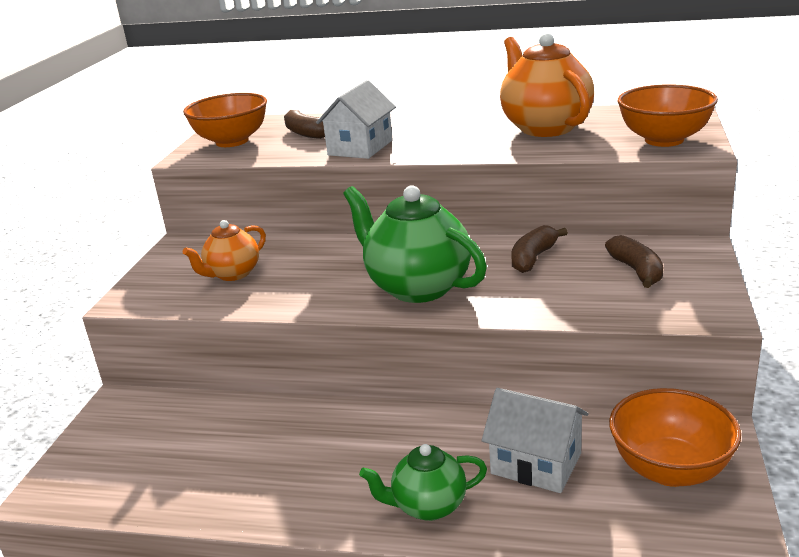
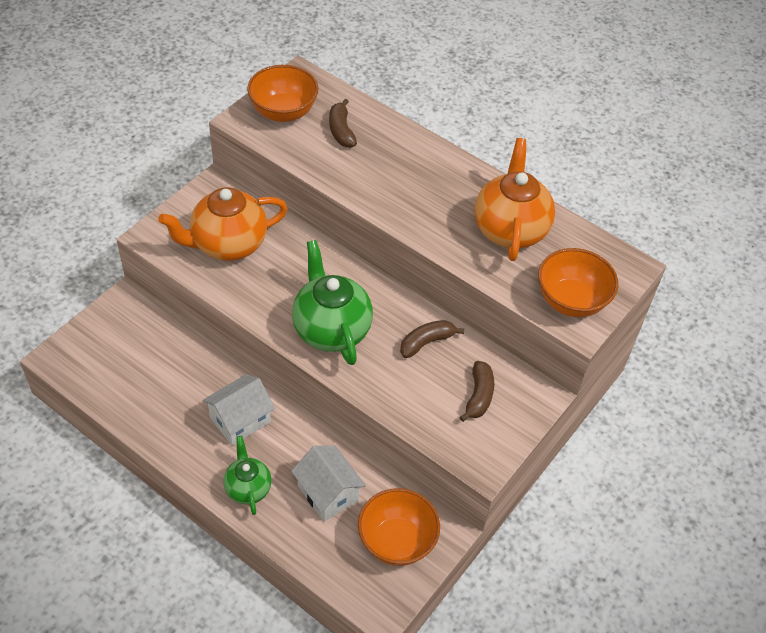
camera: 20 degrees right, 25 degrees up
orange teapot [183,220,266,281] -> orange teapot [158,187,288,261], size x1.74
white house [316,80,396,159] -> white house moved to [203,374,275,446]
green teapot [359,444,487,521] -> green teapot turned 60 degrees clockwise [223,436,272,515]

